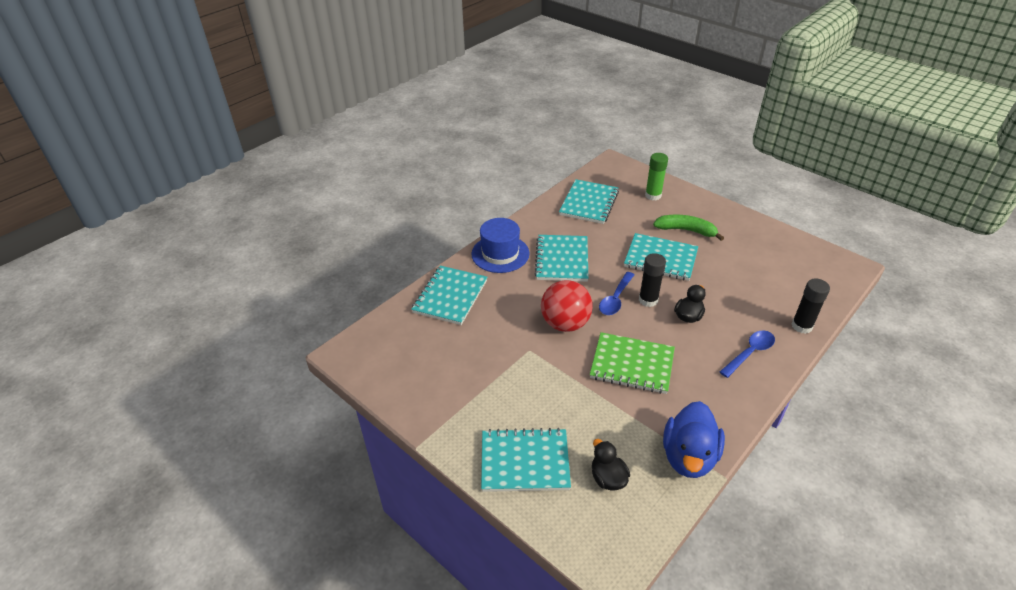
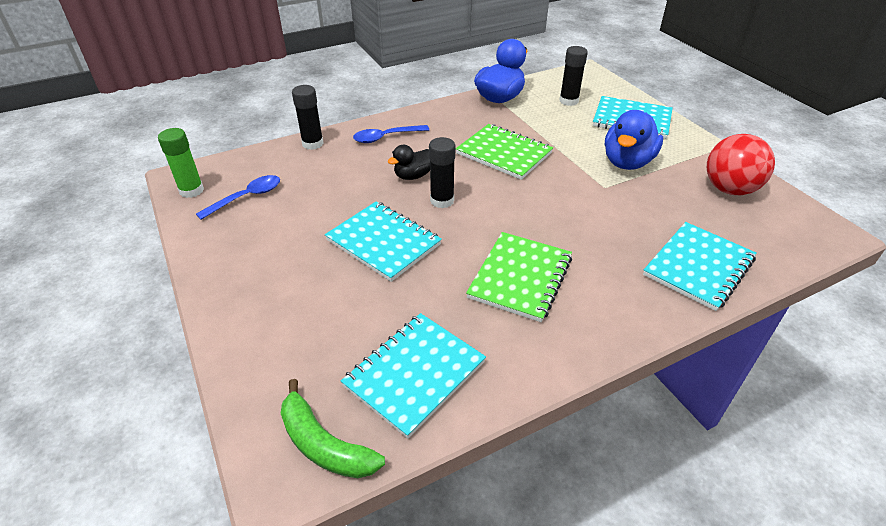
camera: 160 degrees left, 0 degrees up
blue hat [471,218,530,273] -> none
turquoise notebook [535,235,589,282] -> green notebook [466,232,572,322]
red ball [541,280,593,332] -> red ball moved to [707,134,775,196]
black duck [592,439,630,490] -> black glue stick [559,46,588,106]
blue spoon [599,272,634,315] -> blue spoon moved to [196,175,280,220]
green glue stick [645,153,668,200] -> green glue stick moved to [158,128,204,198]
green banana [653,214,724,241] -> green banana moved to [281,379,385,478]
none -> blue duck [605,110,663,170]

